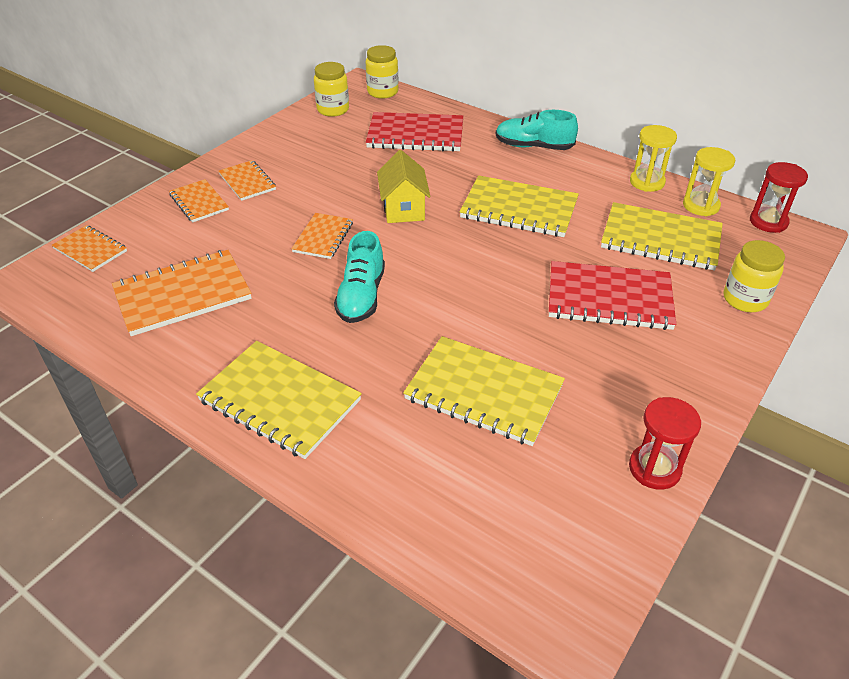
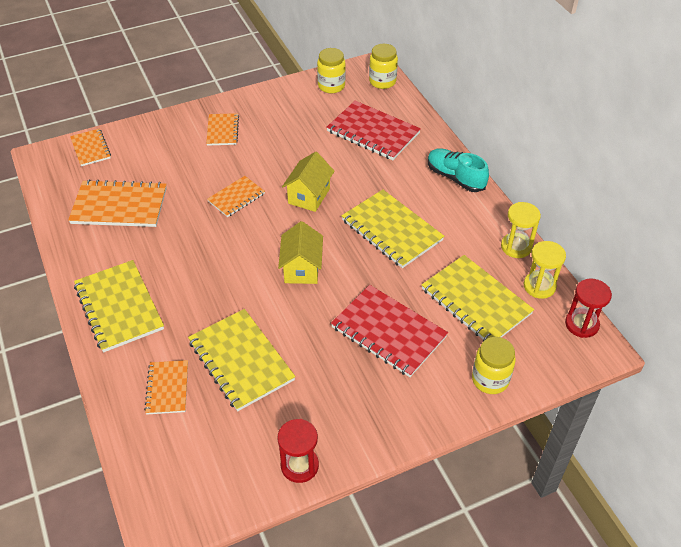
camera: 30 degrees right, 5 degrees up
orange notebook [169,179,229,223] -> orange notebook moved to [144,360,188,414]
turquoise shoe [334,231,385,323] -> none
none -> yellow house [278,221,323,284]

